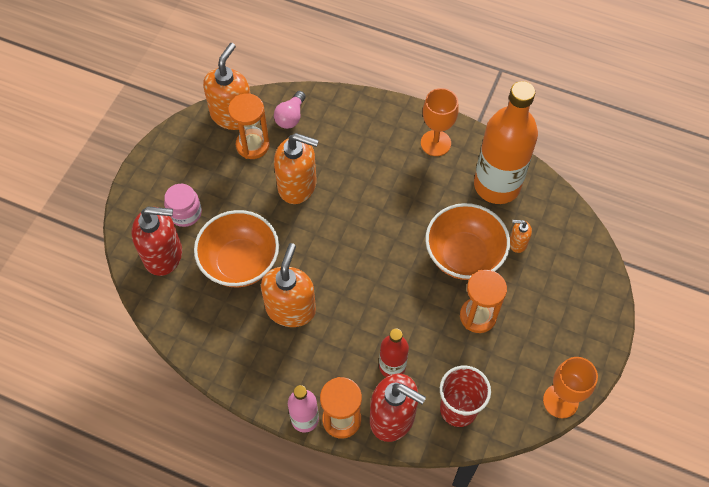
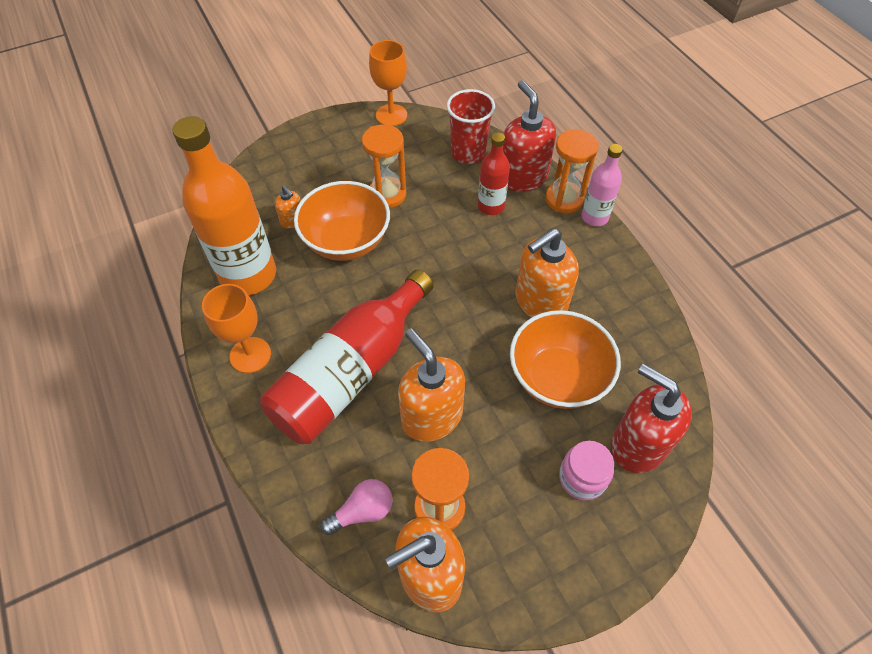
camera: 140 degrees left, 5 degrees down
none -> red bottle [260,270,434,444]

